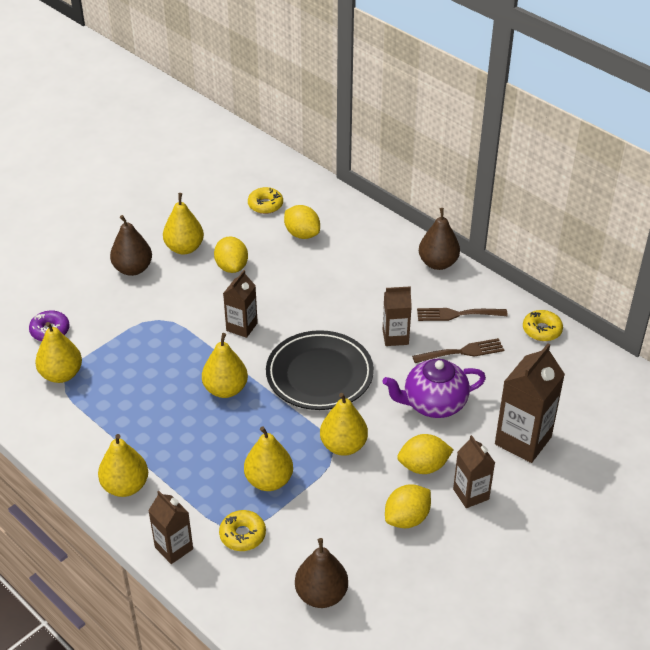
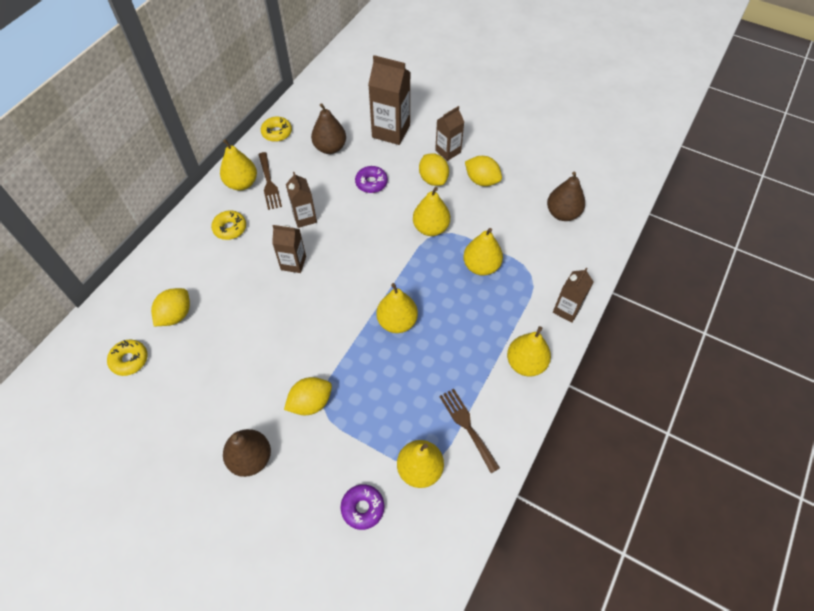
camera: 105 degrees left, 15 degrees up
yellow pear [163,193,204,255] -> yellow pear moved to [220,139,257,191]
yellow lemon [214,237,248,273] -> yellow lemon moved to [284,377,332,415]
yellow donut [219,510,266,551] -> yellow donut moved to [211,210,246,240]
brown carton [223,270,258,338] -> brown carton moved to [272,225,306,273]
black plate [266,330,374,410] -> none
purple teapot [383,359,486,418] -> purple donut [355,166,388,193]
brown fork [412,338,504,363] -> brown fork moved to [439,389,500,473]
brown pear [419,208,460,270] -> brown pear moved to [311,103,346,154]

